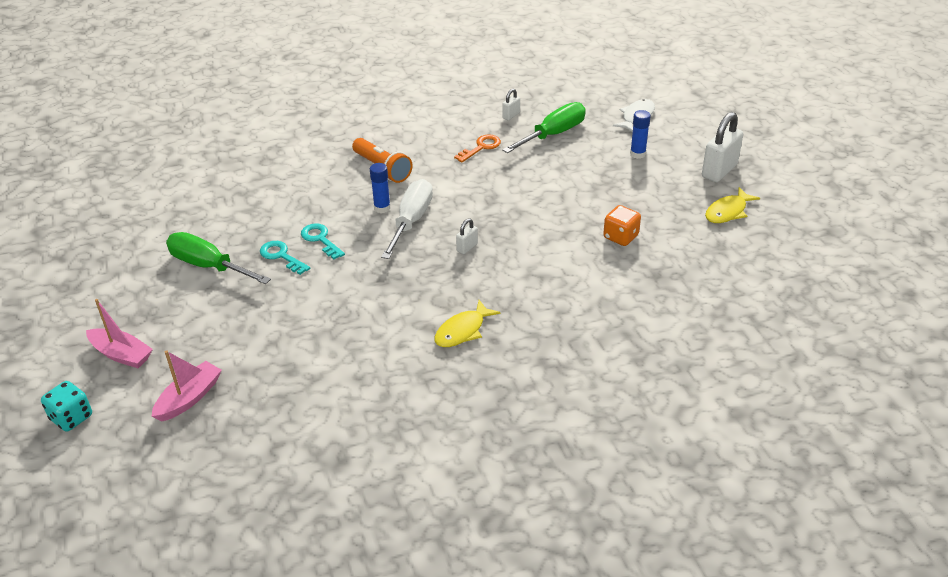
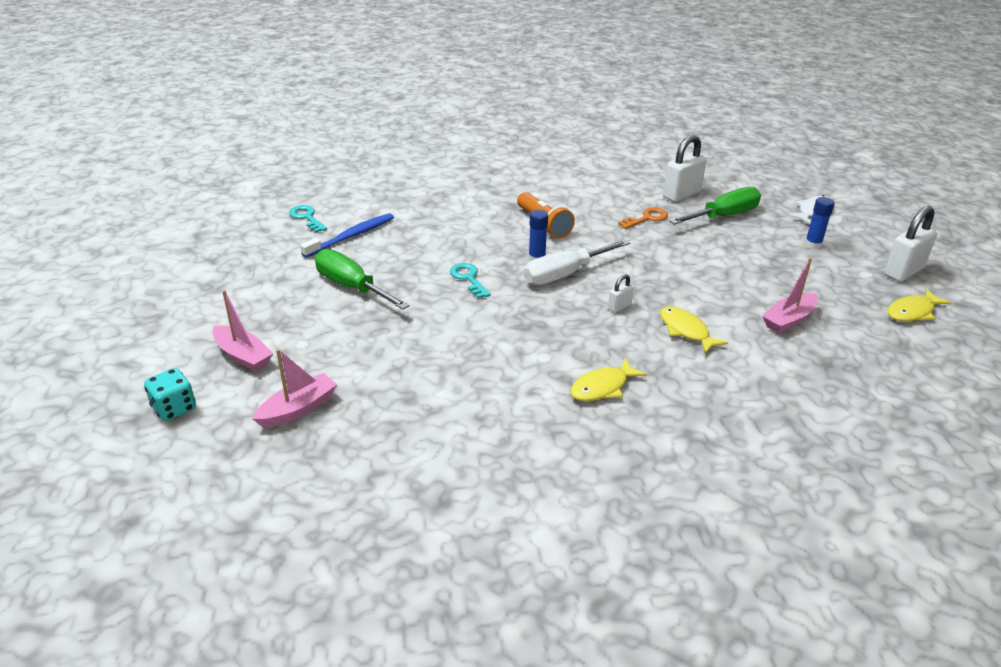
camera: 10 degrees right, 5 degrees down
turquoise key [260,241,310,275] -> turquoise key moved to [289,205,327,233]
white screwdriver [381,179,433,259] -> white screwdriver turned 150 degrees counterclockwise [524,240,630,285]
white padlock [502,89,520,120] -> white padlock [663,135,707,202], size x2.05
orange dice [603,205,641,246] -> pink boat [762,258,818,333]
none -> blue toothbrush [300,213,394,258]
none -> yellow fish [660,306,728,354]

